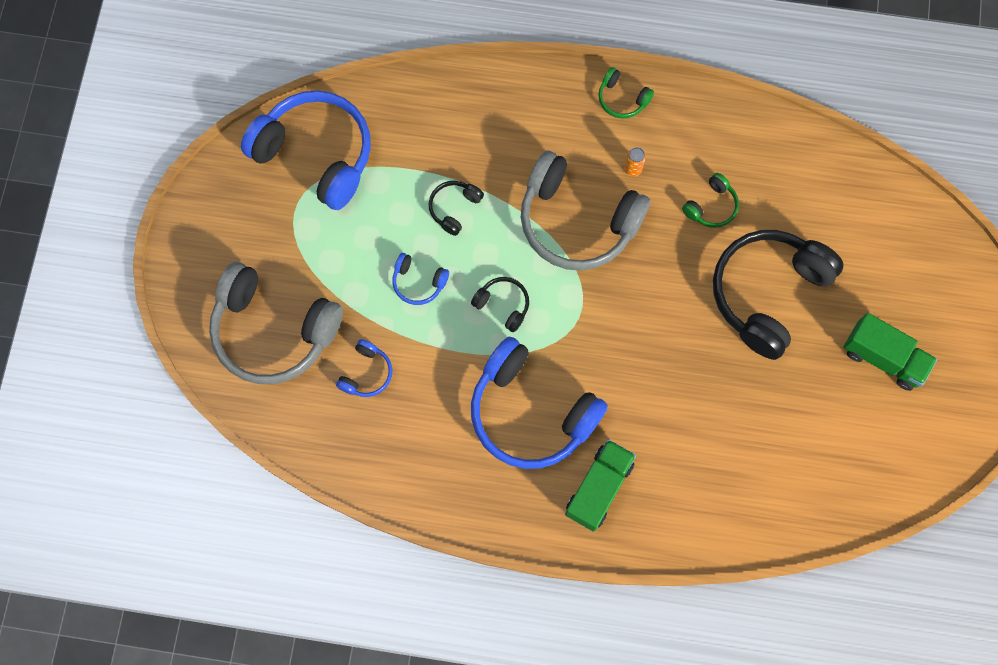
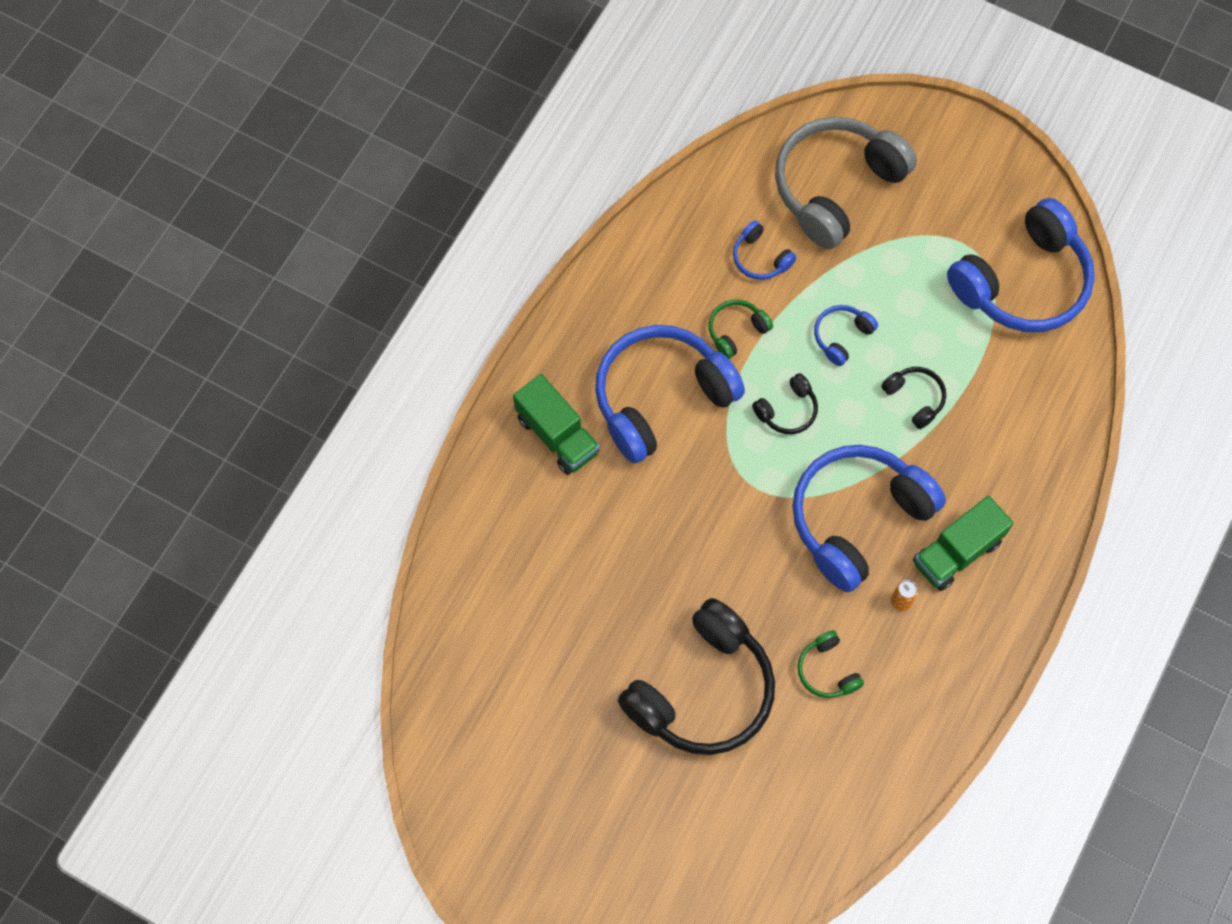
camera: 110 degrees right, 5 degrees down
grey headphones [521,151,650,271] -> blue headphones [792,445,946,592]
green headphones [598,67,654,118] -> green headphones moved to [709,300,773,359]
black headphones [713,230,844,360] -> black headphones turned 75 degrees clockwise [618,598,775,755]
green truck [844,313,937,391] -> green truck moved to [913,496,1014,591]

